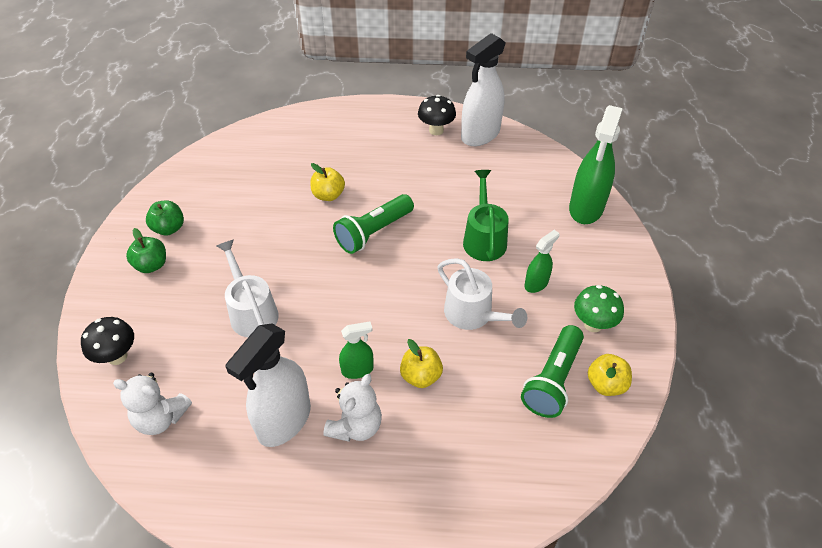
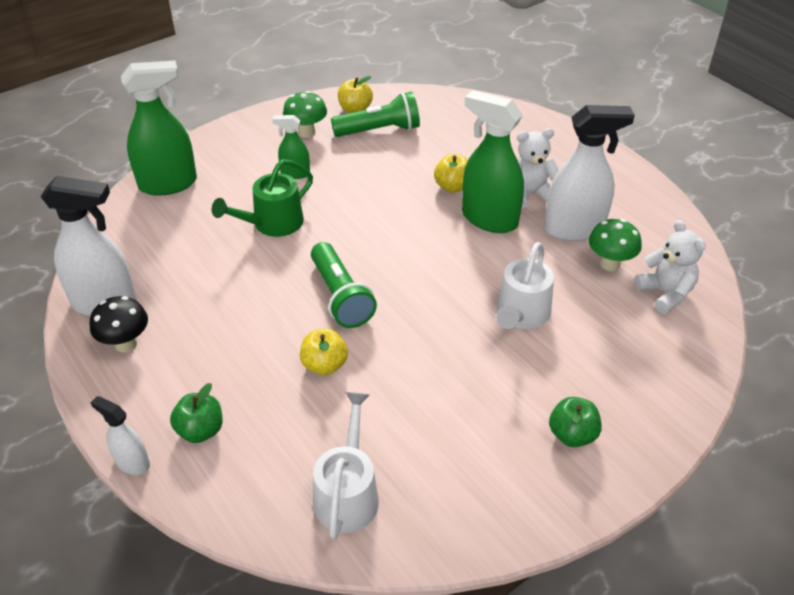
camera: 130 degrees left, 5 degrees down
black mushroom [81,317,134,365] -> none
green apple [146,200,184,236] -> green apple moved to [170,383,223,443]
green flashlight [333,194,414,254] -> green flashlight turned 60 degrees clockwise [311,242,377,328]
green spray bottle [339,322,374,379] -> green spray bottle [462,90,524,233], size x1.94
white watering can [438,258,527,330] -> white watering can moved to [313,392,379,540]
none -> white spray bottle [91,396,150,475]
none -> green mushroom [589,219,642,271]

